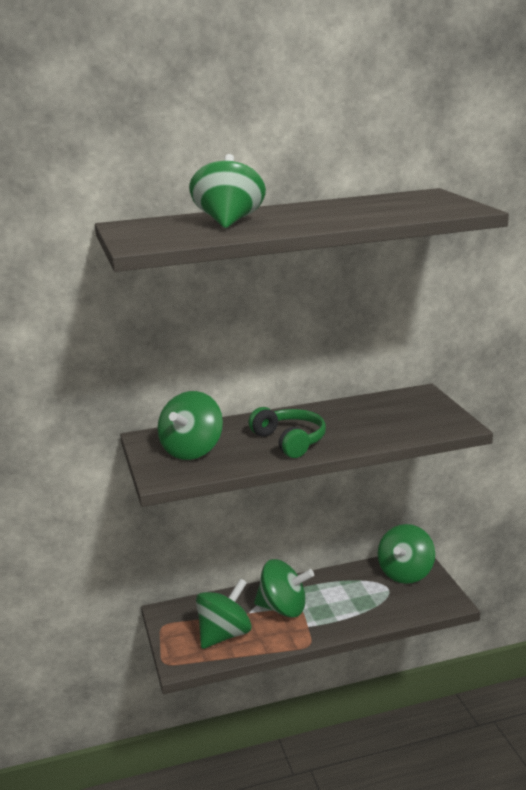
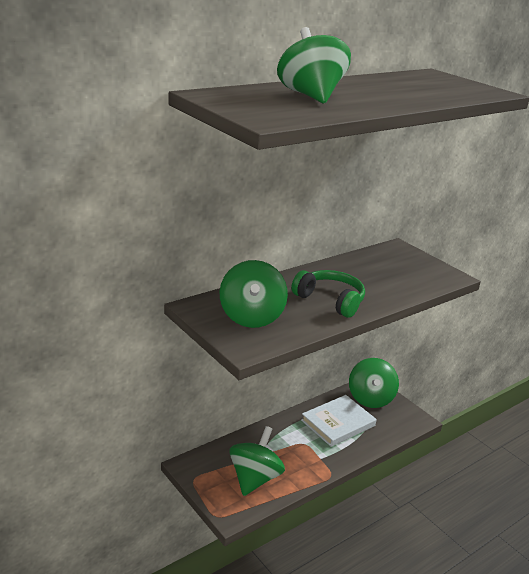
camera: 25 degrees left, 5 degrees up
green spinning top [254,559,314,618] -> none
none -> white book [301,395,377,447]

